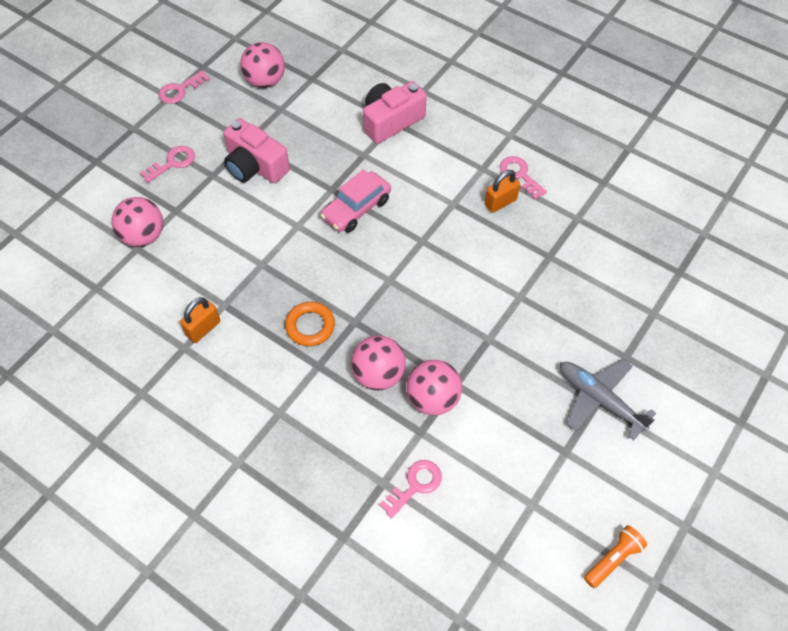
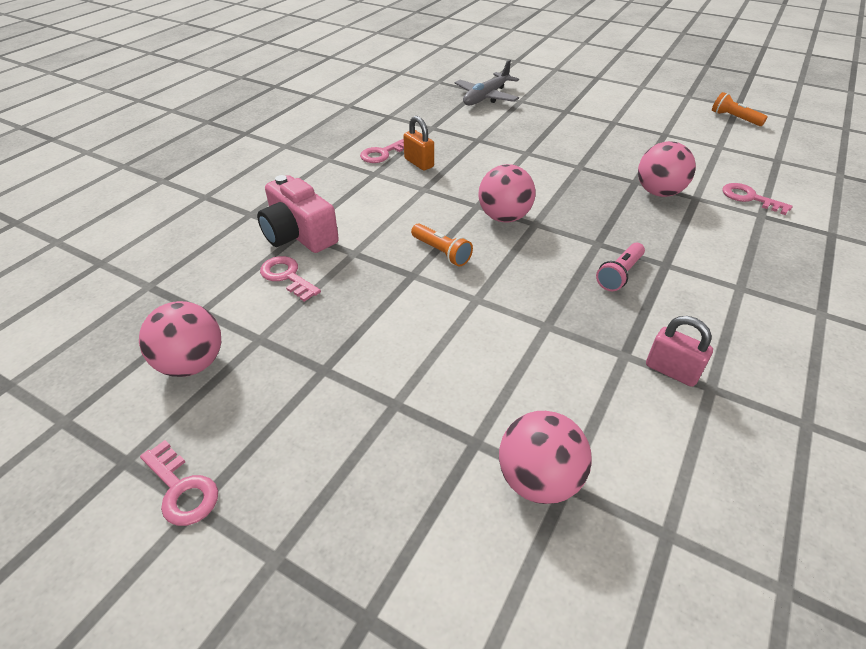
camera: 95 degrees left, 15 degrees down
pink key [140,146,195,183] -> pink key moved to [260,256,321,302]
orange padlock [180,297,220,343] -> pink padlock [646,316,713,387]
pink camera [224,118,290,183] -> none
orange ring [285,302,335,346] -> pink flashlight [596,243,645,291]
pink car [320,170,391,233] -> orange flashlight [411,224,473,267]
pink ball [351,335,406,390] -> pink ball moved to [478,164,535,223]
grey plane [560,359,656,440] -> grey plane moved to [455,60,519,105]

